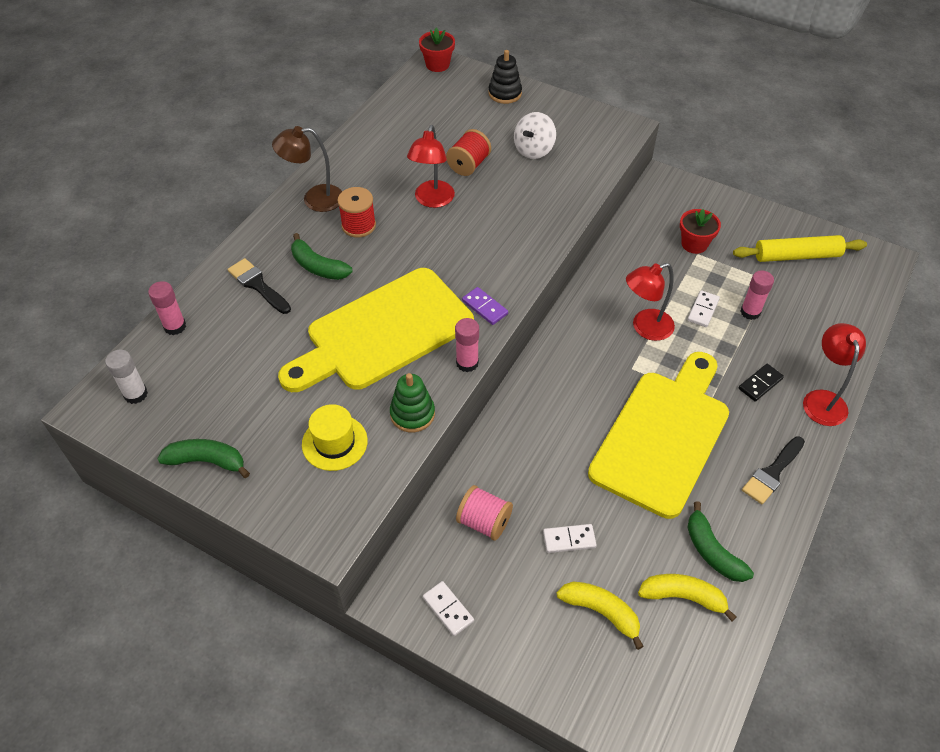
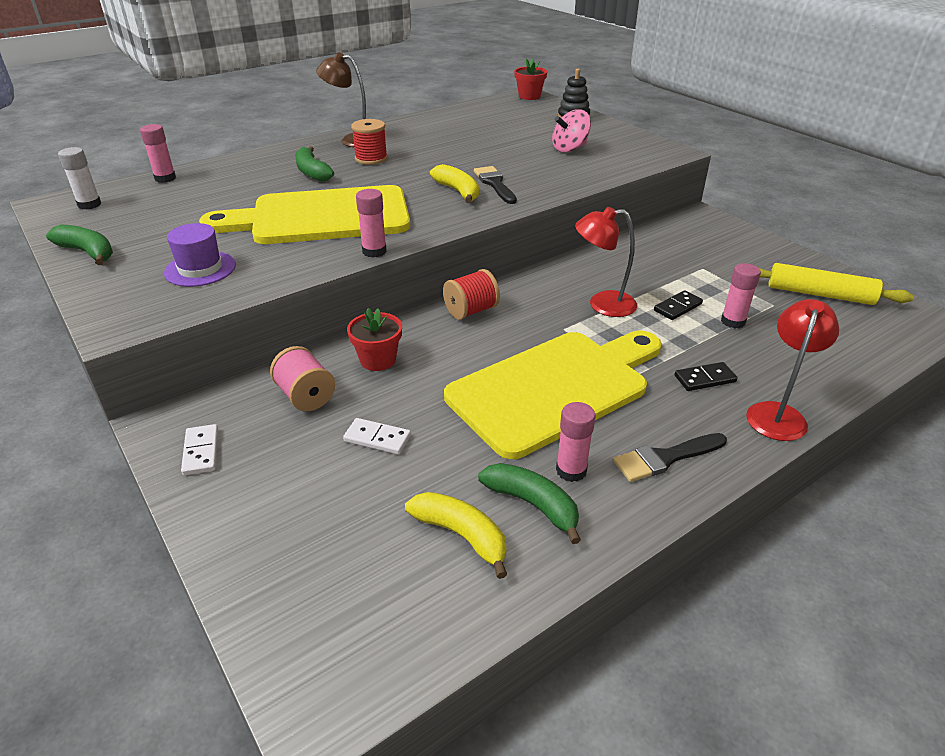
camera: 25 degrees right, 15 degrees down
black brush [227,258,291,314] -> black brush moved to [474,166,517,204]
yellow hat [302,404,368,471] -> purple hat [164,223,236,287]
green stacking toy [390,373,435,432] -> none
red lamp [407,125,455,208] -> none
red spool [446,129,491,176] -> red spool moved to [443,269,500,320]
purple domino [462,287,508,325] -> none
white spinning top [514,112,556,159] -> pink spinning top [552,109,591,152]
yellow banana [557,582,644,650] -> yellow banana moved to [430,164,479,203]
red flower pot [680,209,721,254] -> red flower pot moved to [347,308,402,371]
white domino [687,290,720,327] -> black domino [654,290,703,320]
green banana [687,501,754,582] -> green banana turned 135 degrees clockwise [478,463,581,544]
none -> pink glue stick [556,402,596,482]

